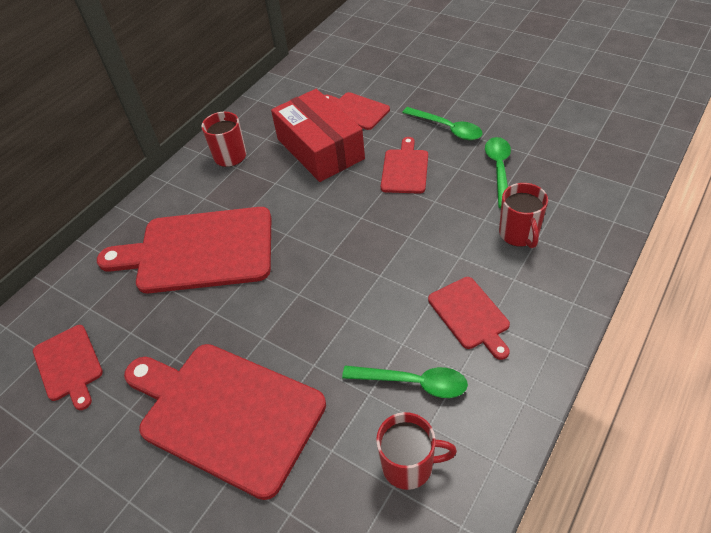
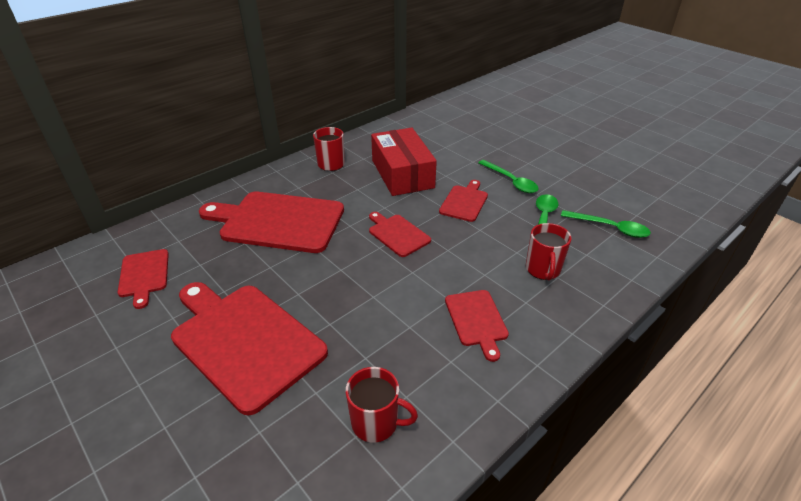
camera: 10 degrees right, 10 degrees down
red cutting board [324,92,390,130] -> red cutting board moved to [369,212,431,257]
green spoon [342,365,468,398] -> green spoon moved to [561,210,651,238]

